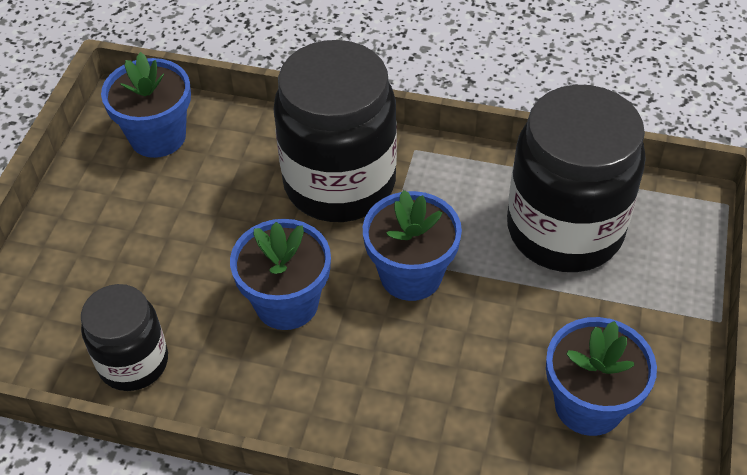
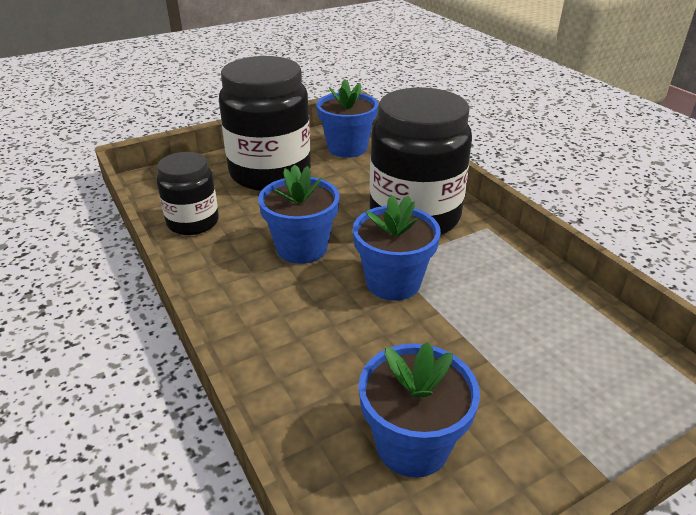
camera: 45 degrees right, 15 degrees down
black jar [507,85,646,272] -> black jar moved to [219,56,311,191]

